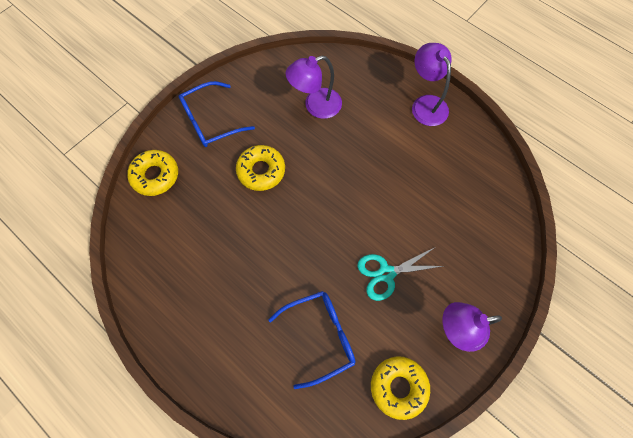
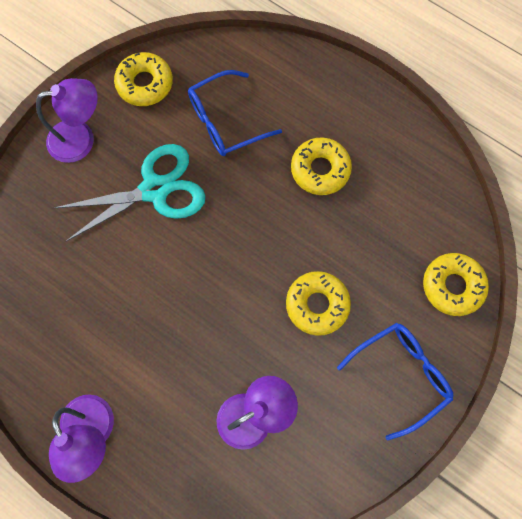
camera: 175 degrees right, 5 degrees up
turquoise scissors [357,248,443,301] -> turquoise scissors [54,144,206,242], size x1.50
none -> yellow donut [291,137,352,195]

